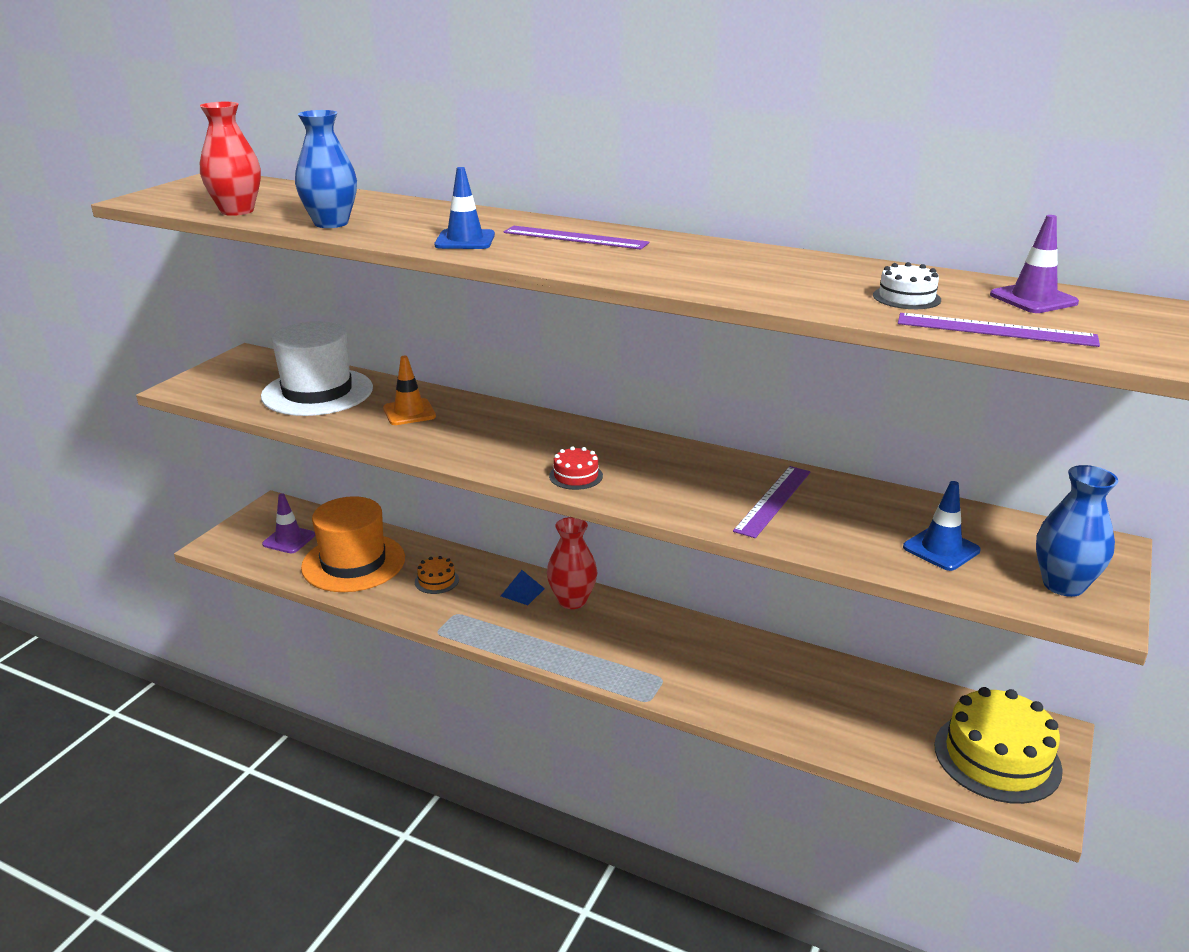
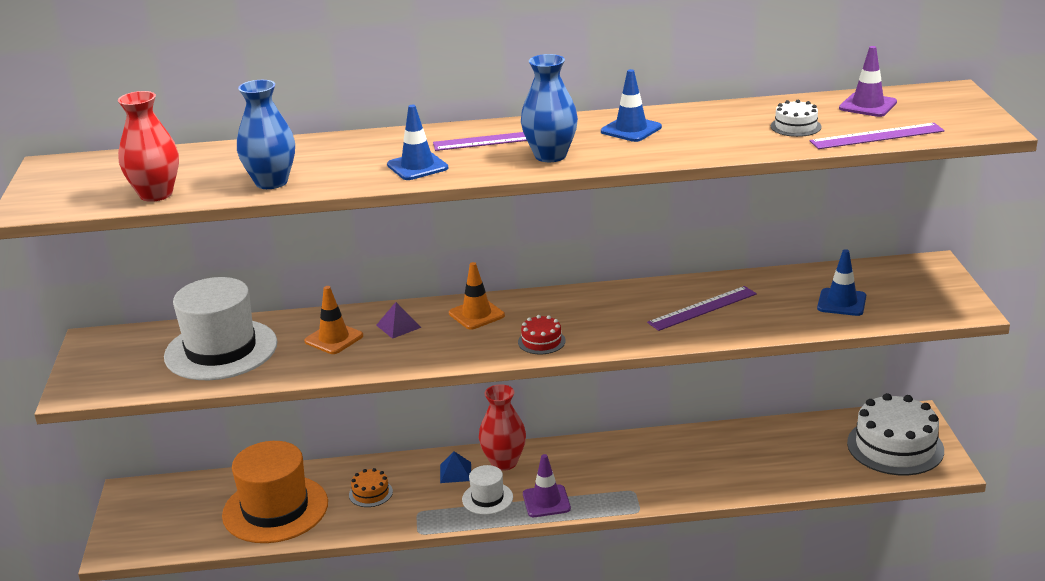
camera: 30 degrees left, 0 degrees up
purple traffic cone [262,493,315,553] -> purple traffic cone moved to [523,454,571,517]
purple ruler [733,466,810,538] -> purple ruler turned 60 degrees clockwise [647,286,757,331]
yellow cake [934,687,1063,804] -> white cake [847,393,944,475]
blue vase [1036,465,1118,597] -> blue vase moved to [521,54,578,162]
none -> purple pyramid [376,302,422,339]
none -> orange traffic cone [449,262,505,330]
none -> white hat [462,465,513,515]
none -> blue traffic cone [601,69,662,142]

